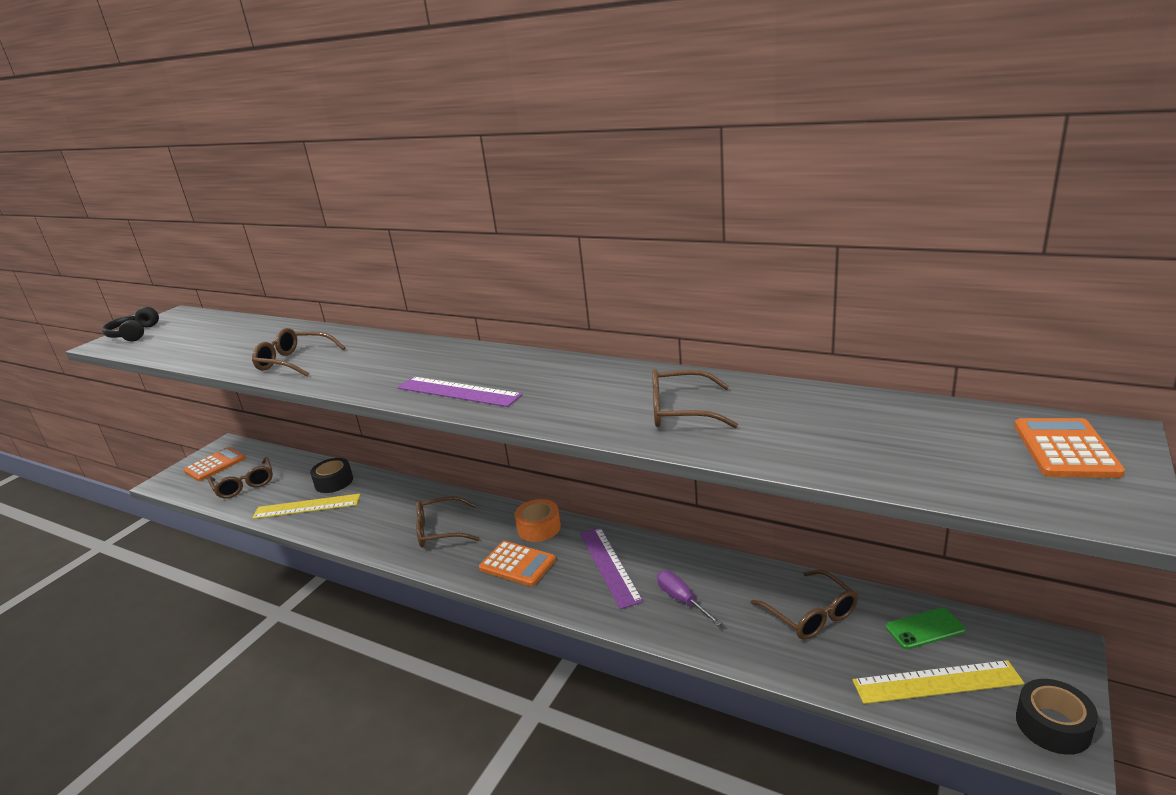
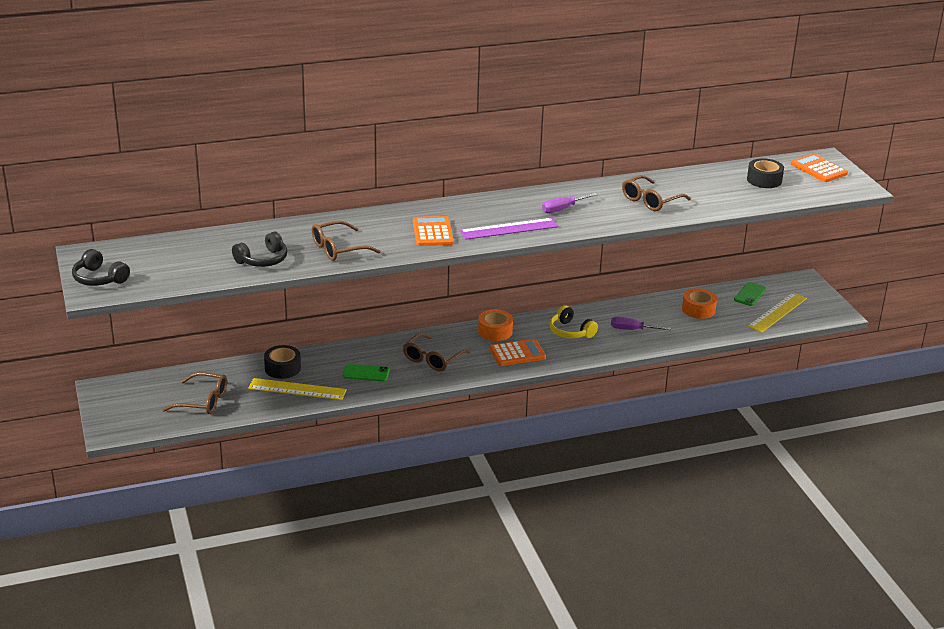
camera: 50 degrees left, 5 degrees up
orange calculator [184,447,246,481] -> orange calculator moved to [413,216,454,246]
yellow ruler [252,494,361,519] -> yellow ruler turned 60 degrees clockwise [248,378,347,400]
purple ruler [580,527,643,609] -> yellow headphones [550,305,598,338]
brown glasses [751,569,858,640] -> orange tape [682,288,717,319]
black tape [1016,679,1098,755] -> black tape moved to [747,158,784,188]
none -> black headphones [232,232,287,267]
none -> green phone [343,364,389,381]
none -> purple screwdriver [542,193,597,213]

